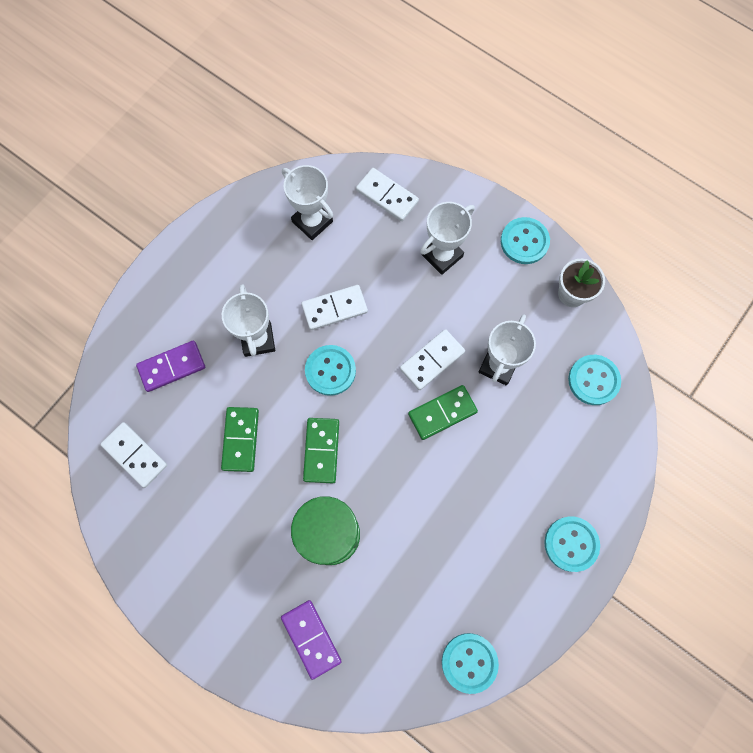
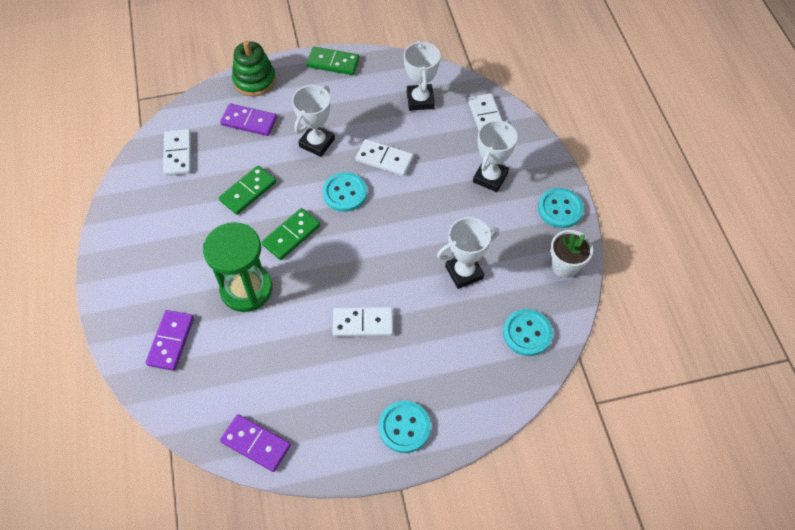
camera: 40 degrees right, 15 degrees down
white domino [400,329,465,390] -> white domino moved to [333,307,393,337]
green domino [408,385,478,440] -> green domino moved to [306,47,360,75]
white trophy [420,202,475,275] -> white trophy turned 60 degrees counterclockwise [473,120,517,192]
turquoise button [442,633,499,694] -> purple domino [220,414,291,472]
none -> green stacking toy [232,41,276,97]

